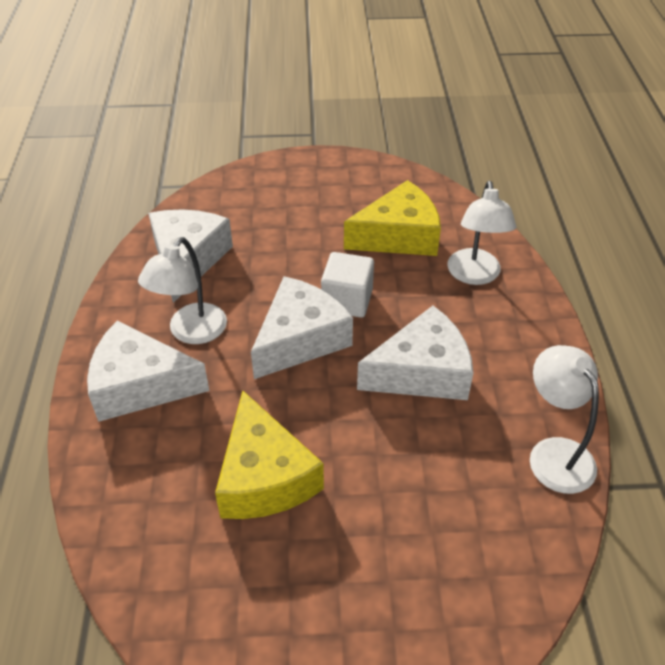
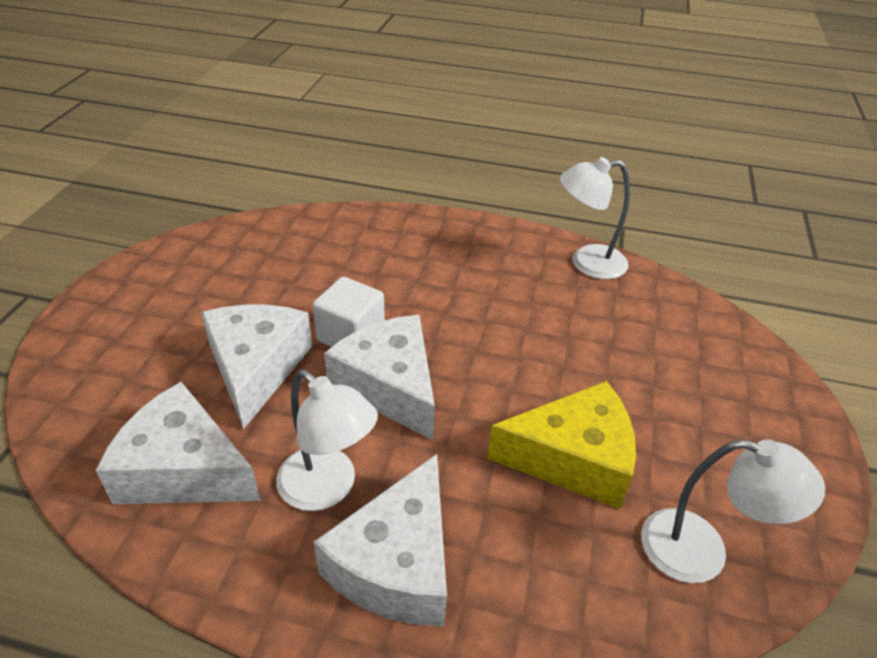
camera: 75 degrees left, 5 degrees down
yellow cheese [344,180,441,256] -> none
white cheese [357,306,473,400] -> white cheese moved to [201,305,312,429]
white lamp [447,181,517,285] -> white lamp moved to [641,439,825,583]

